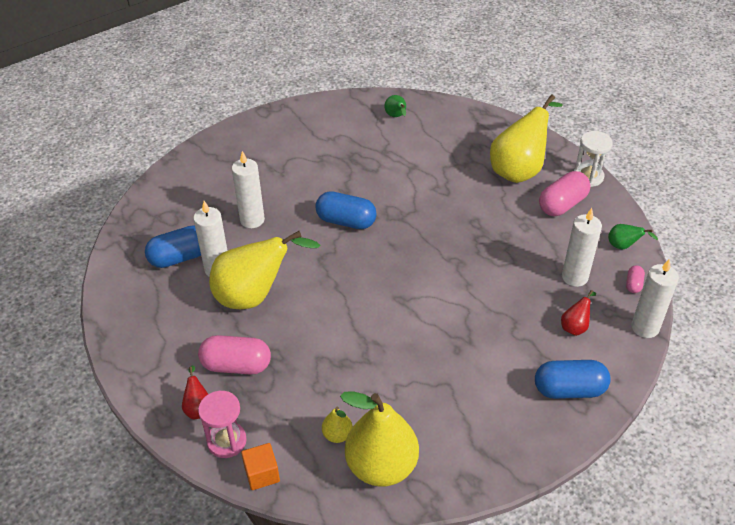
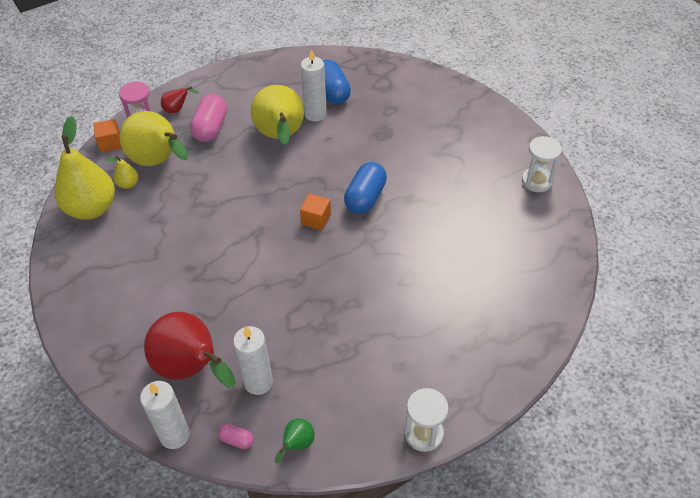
camera: 95 degrees right, 5 degrees up
white candle [232,151,265,228] -> none
green pear [384,95,406,117] -> none
yellow pear [490,95,563,183] -> yellow pear moved to [120,111,188,166]
blue capsule [535,360,611,399] -> none
pink capsule [539,171,591,216] -> none
red pear [561,290,596,336] -> red pear [144,312,236,387], size x2.30
none -> orange cube [300,194,331,230]
none -> white hourglass [522,136,562,192]

